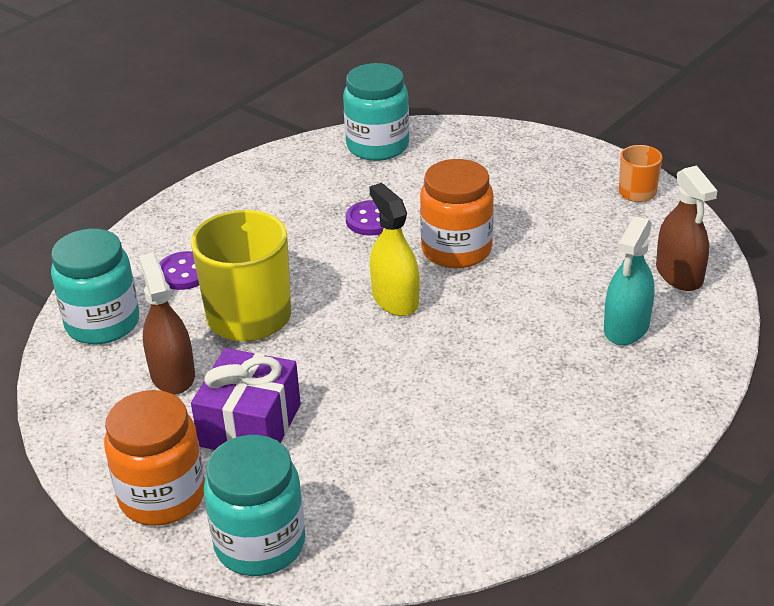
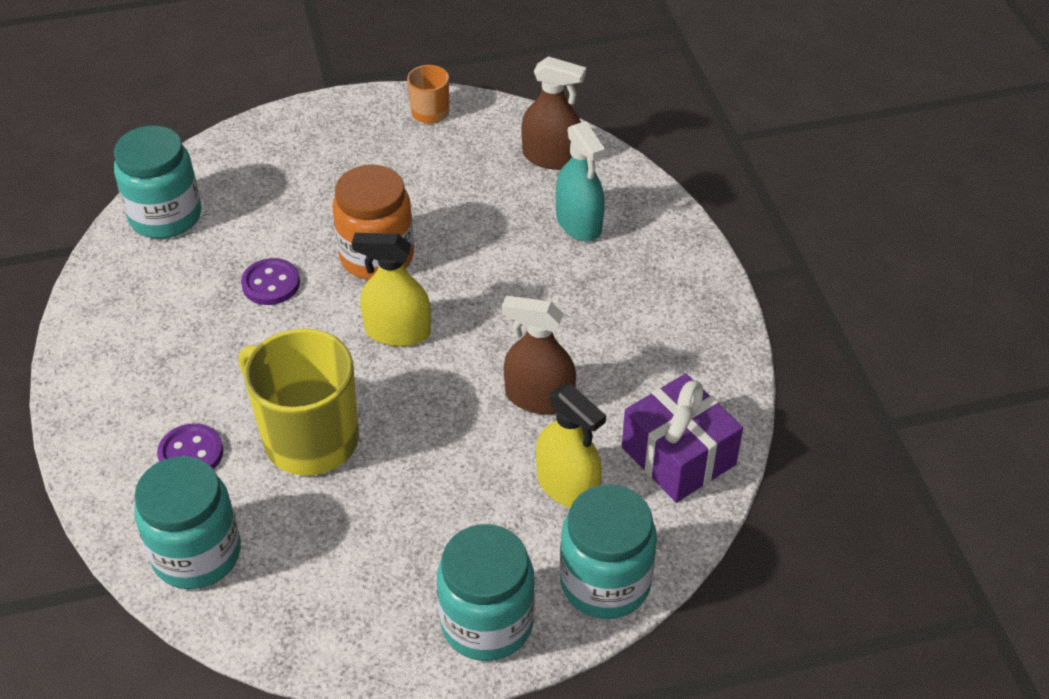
camera: 55 degrees left, 10 degrees up
orange jar [104,390,205,526] -> turquoise jar [437,524,535,661]
brown spray bottle [139,253,195,395] -> brown spray bottle moved to [502,295,576,414]
purple gift [191,348,301,450] -> purple gift moved to [622,374,743,502]
none -> yellow spray bottle [536,384,606,508]

